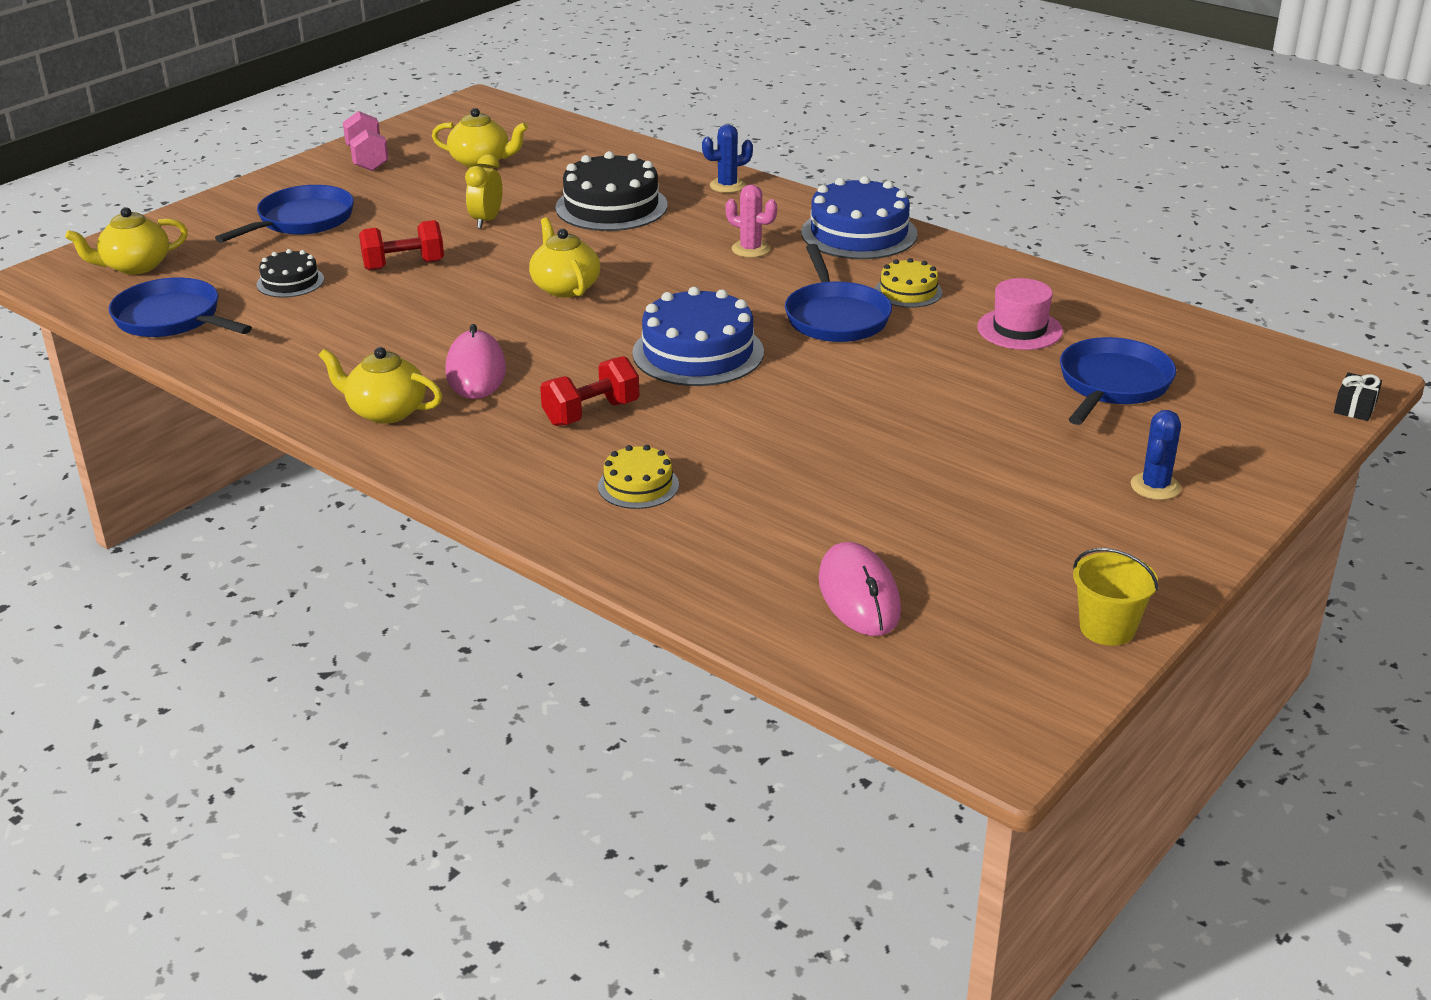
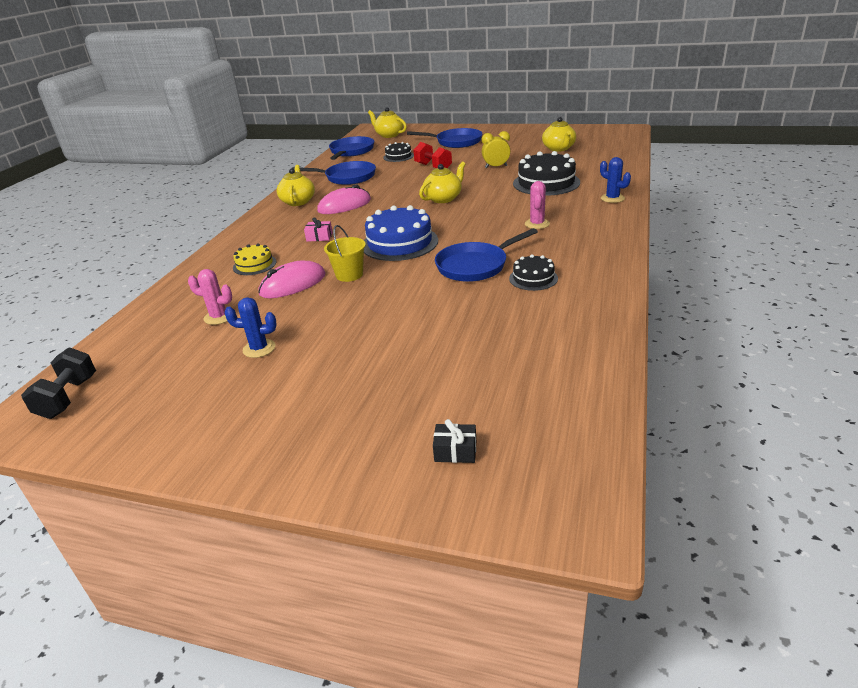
camera: 70 degrees right, 0 degrees up
pink dumbbell [343,111,389,171] -> none
red dumbbell [540,356,639,426] -> pink gift [304,217,333,242]
blue cake [801,176,918,259] -> none
pink mouse [819,542,901,636] -> pink mouse moved to [258,261,326,298]
yellow cake [875,258,943,308] -> black cake [509,254,558,291]
pink hat [977,278,1063,350] -> none
blue pan [1060,337,1176,425] -> blue pan moved to [292,161,376,185]
yellow bucket [1073,548,1158,646] -> yellow bucket moved to [324,225,366,282]
blue cactus [1131,410,1181,500] -> blue cactus moved to [224,297,277,358]
black gift [1334,372,1382,421] -> black gift moved to [433,419,476,463]
none -> black dumbbell [21,348,96,419]
none -> pink cactus [188,269,232,325]

